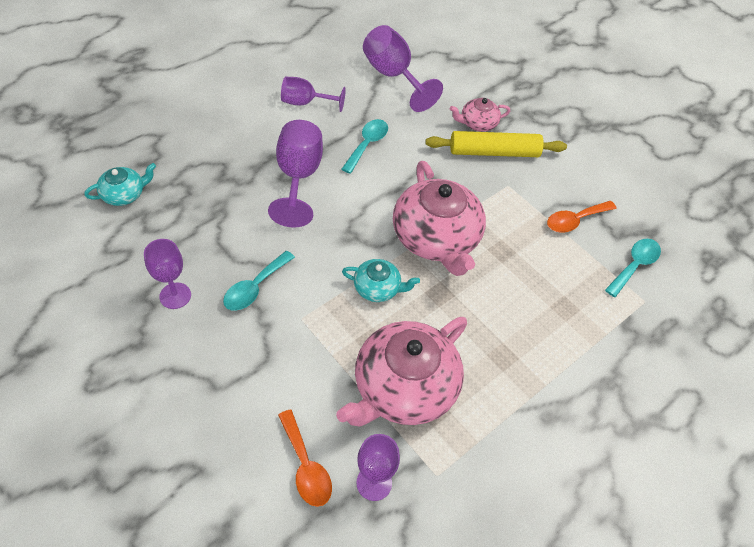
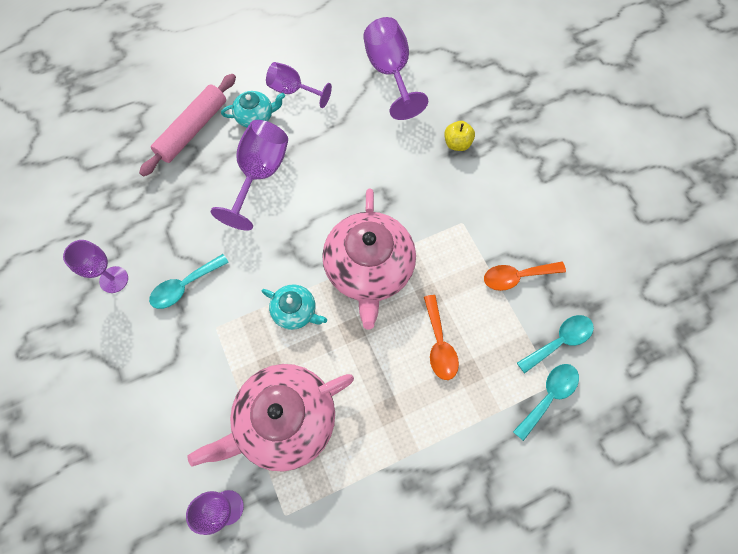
camera: 20 degrees right, 15 degrees up
turquoise teapot [84,163,156,206] -> turquoise teapot moved to [221,91,285,127]
orange spoon [278,410,332,507] -> orange spoon moved to [424,295,459,380]
turquoise spoon [342,119,388,174] -> turquoise spoon moved to [513,364,579,441]
yellow rolling pin [426,131,567,157] -> none
pink teapot [450,98,510,132] -> yellow apple [444,121,475,151]
none -> pink rolling pin [139,74,236,176]

